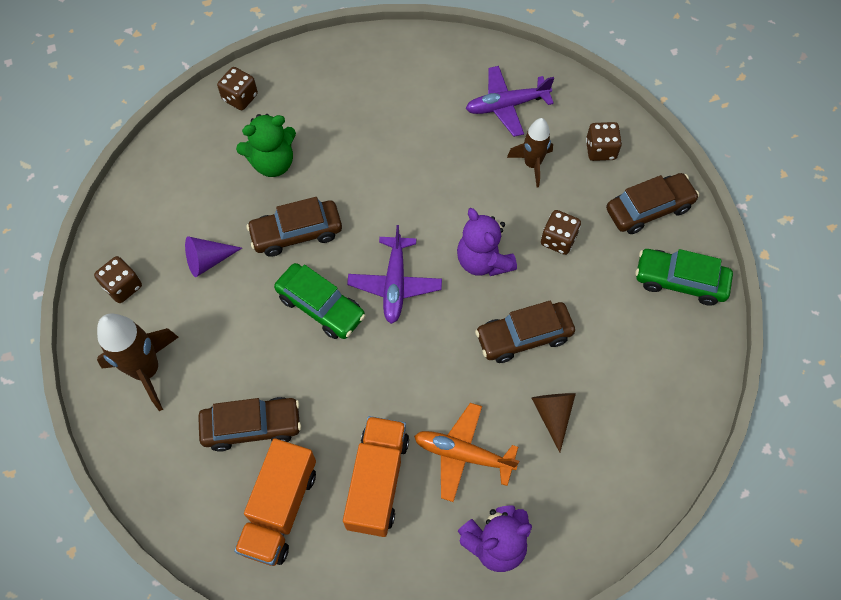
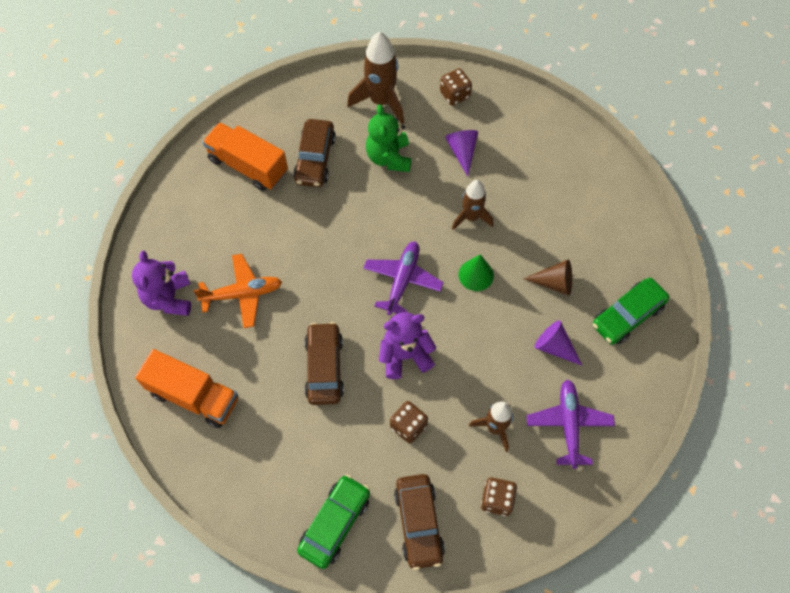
camera: 105 degrees right, 0 degrees up
brown dice [217,67,258,110] -> none
green teddy bear [236,114,296,177] -> green teddy bear moved to [366,104,411,172]
brown car [246,197,342,257] -> brown rocket [452,180,493,230]
green car [274,263,366,339] -> green car moved to [593,278,670,345]
orange truck [343,416,409,537] -> orange truck moved to [135,349,238,428]
purple plane [347,225,442,324] -> purple plane turned 90 degrees clockwise [363,241,444,315]
orange plane [414,403,519,502] -> orange plane turned 45 degrees clockwise [193,254,282,328]
brown cone [532,393,576,452] -> brown cone moved to [523,259,572,295]
none -> green cone [459,254,494,291]
none -> purple cone [535,320,582,366]

